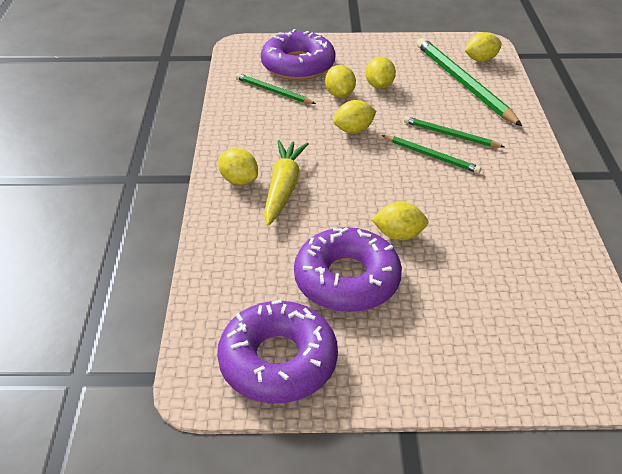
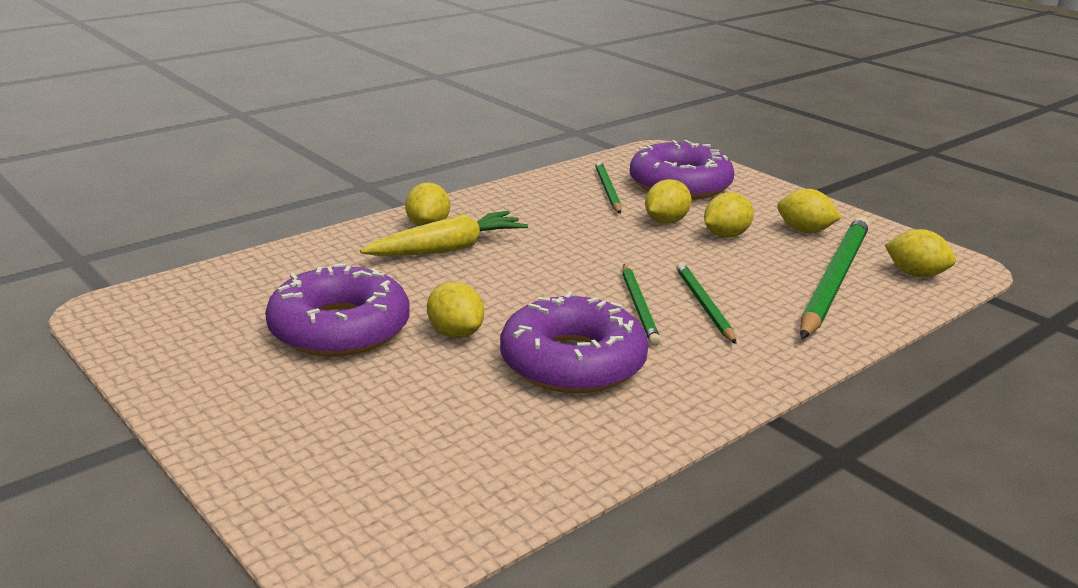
camera: 50 degrees right, 15 degrees down
purple donut [217,299,338,404] -> purple donut moved to [500,292,648,393]
yellow lemon [334,100,376,134] -> yellow lemon moved to [777,189,842,233]

